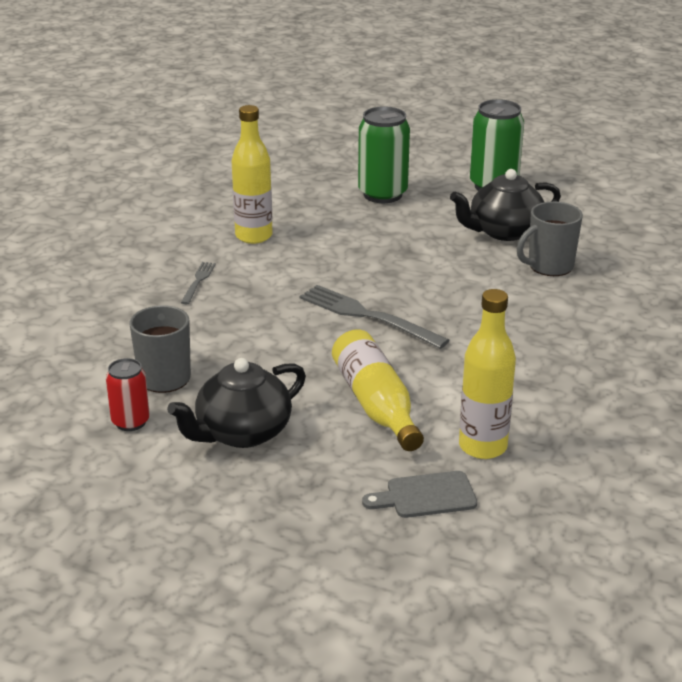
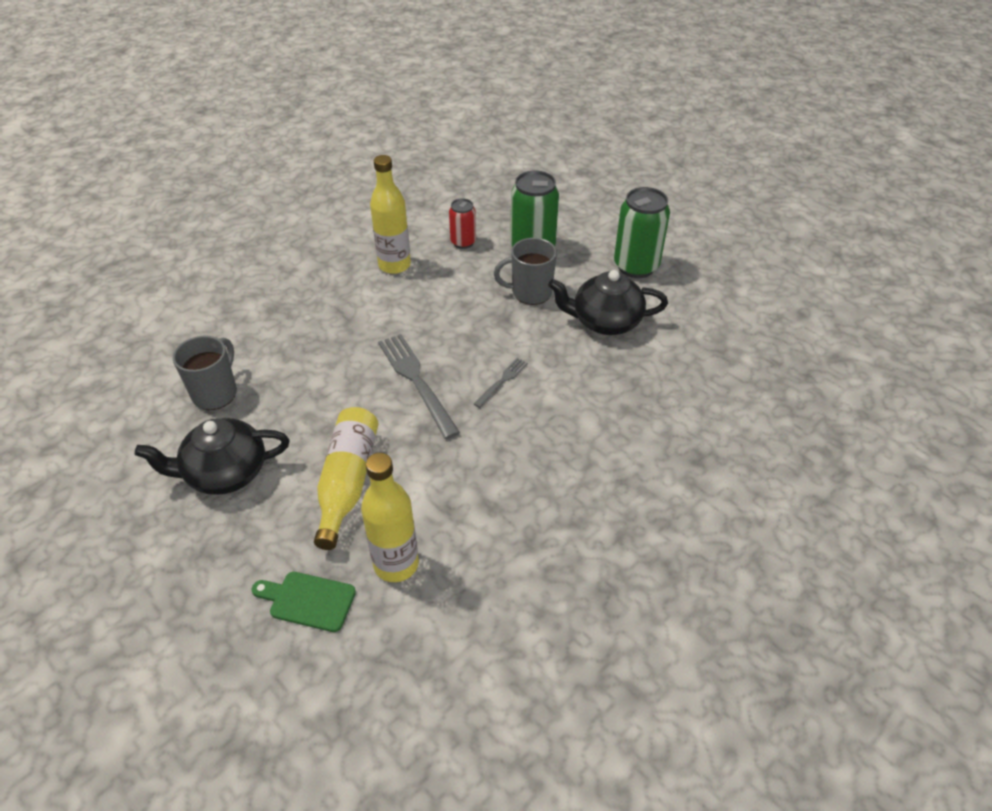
camera: 25 degrees right, 15 degrees up
red can [106,358,150,431] -> red can moved to [449,198,476,249]
grey fork [181,262,216,304] -> grey fork moved to [474,358,528,408]
grey cutting board [362,471,477,518] -> green cutting board [251,572,356,632]
grey mug [517,201,583,276] -> grey mug moved to [494,238,557,305]

